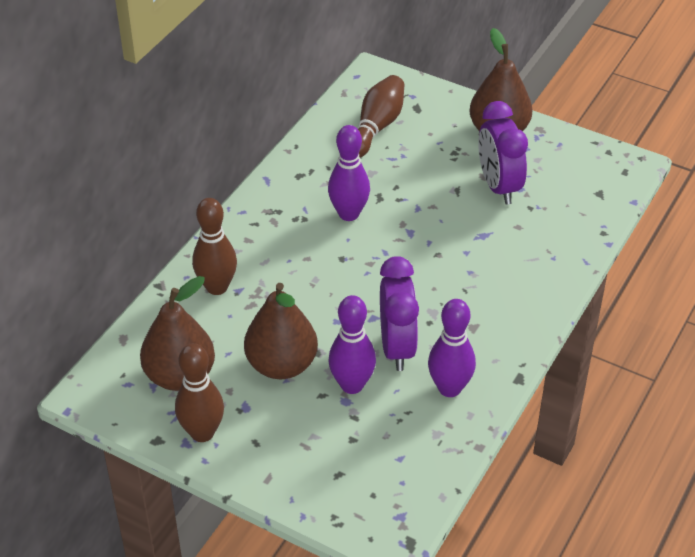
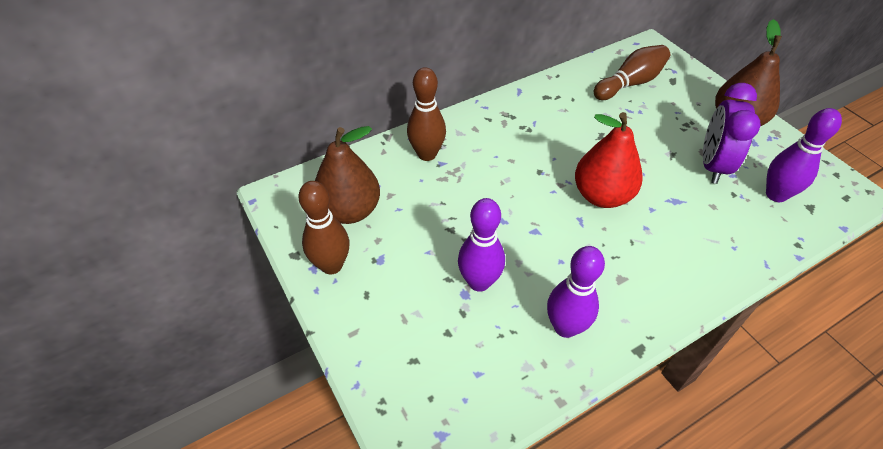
camera: 30 degrees right, 5 degrees up
brown pear [244,283,318,379] -> none
purple bowling pin [328,125,370,221] -> purple bowling pin moved to [766,108,842,202]
purple clock [380,256,419,371] -> none
none -> red pear [575,112,643,208]

